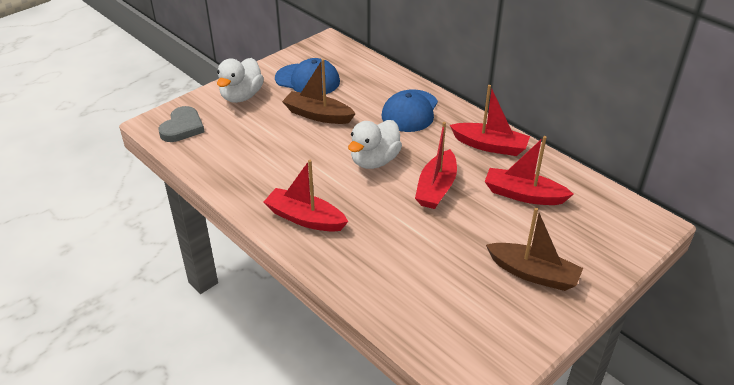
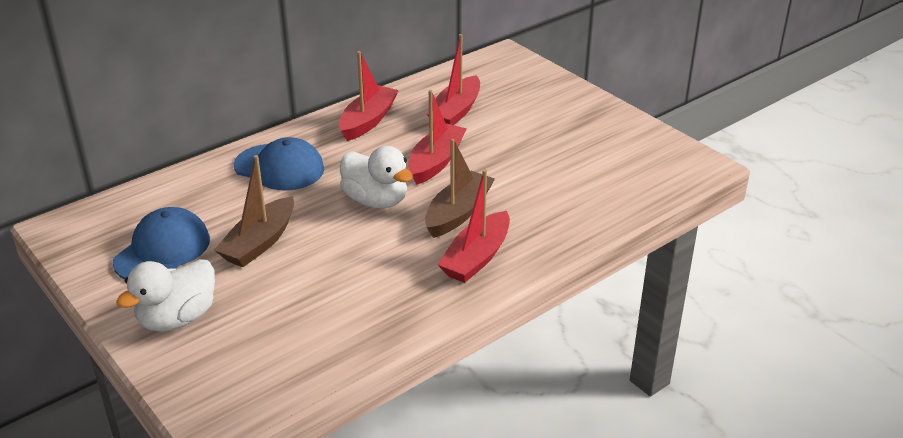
camera: 85 degrees left, 5 degrees down
grey heart [158,106,205,142] -> none
white duck [217,58,264,103] -> white duck turned 105 degrees clockwise [116,259,215,332]
red boat [415,122,457,209] -> red boat turned 90 degrees counterclockwise [408,90,467,185]
brown boat [486,208,583,291] -> brown boat moved to [425,139,495,238]

